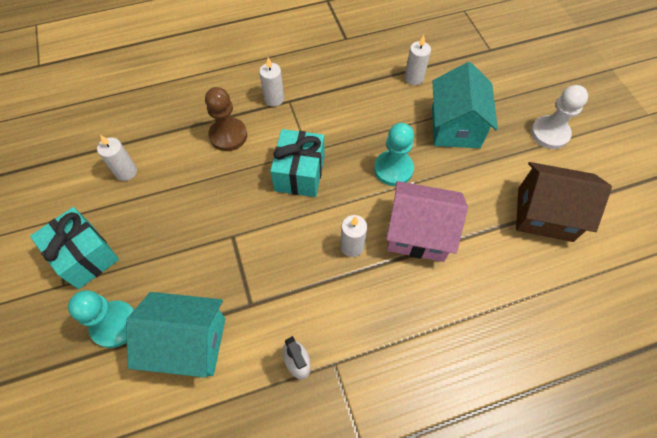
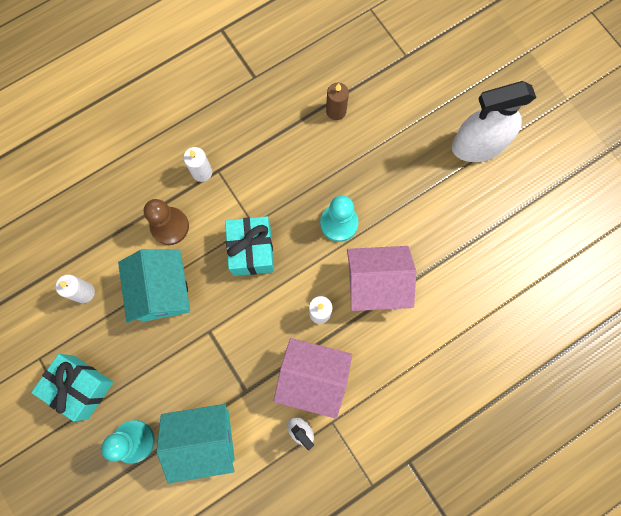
camera: 15 degrees left, 15 degrees up
white candle [404,35,431,85] -> brown candle [326,83,349,120]
turquoise house [432,62,498,148] -> turquoise house moved to [118,249,190,323]
brown house [516,162,612,242] -> none
white pawn [531,85,588,149] -> white spray bottle [452,81,536,162]
none -> pink house [274,338,352,419]

